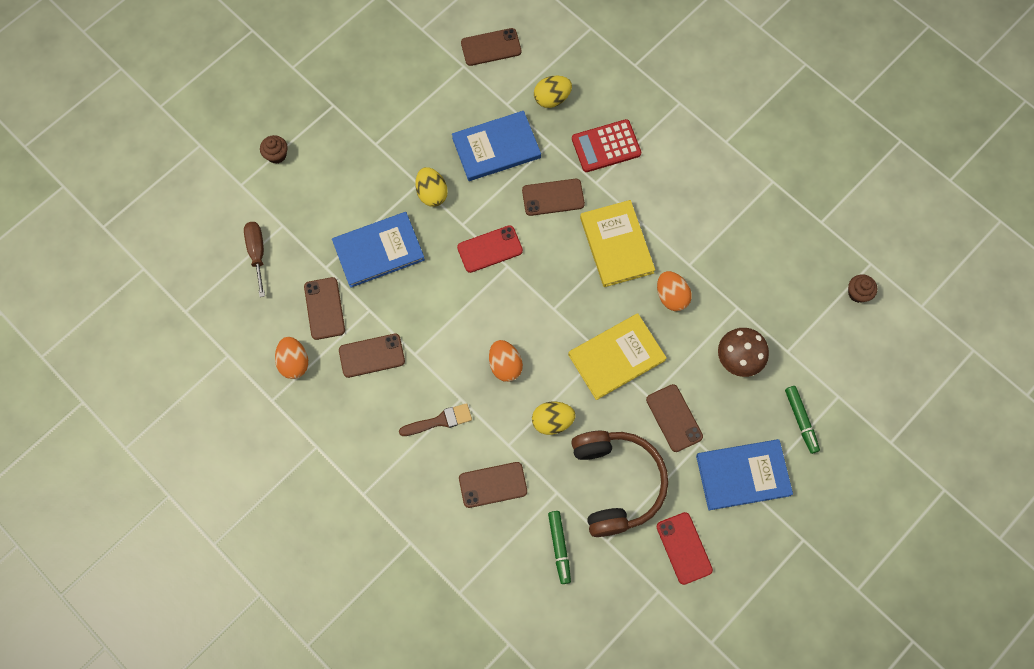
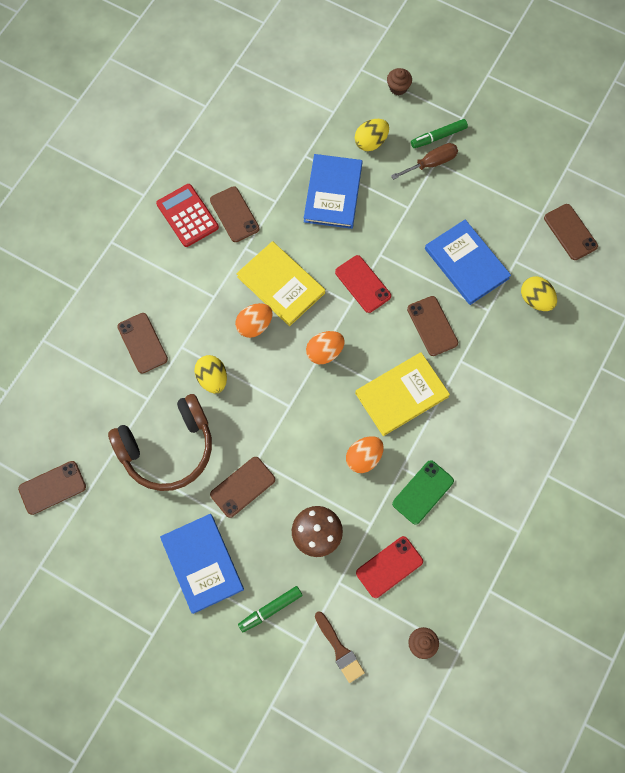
camera: 75 degrees right, 0 degrees up
brown screwdriver [244,222,265,297] -> brown screwdriver moved to [391,143,458,180]
orange egg [275,337,308,379] -> orange egg moved to [306,331,344,364]
brown phone [304,277,345,340] -> brown phone moved to [18,461,86,515]
blue book [332,212,425,288] -> blue book turned 45 degrees clockwise [304,154,362,229]
brown brush [399,403,472,436] -> brown brush moved to [315,611,365,683]
yellow egg [415,167,448,207] -> yellow egg moved to [355,119,389,151]
green marker [548,511,571,584] -> green marker moved to [411,119,468,148]
yellow book [568,313,667,400] -> yellow book moved to [236,241,325,326]
red calculator [572,119,642,172] -> red calculator moved to [156,184,219,247]
red phone [657,512,713,585] -> red phone moved to [356,536,423,598]
none -> green phone [392,460,454,525]

